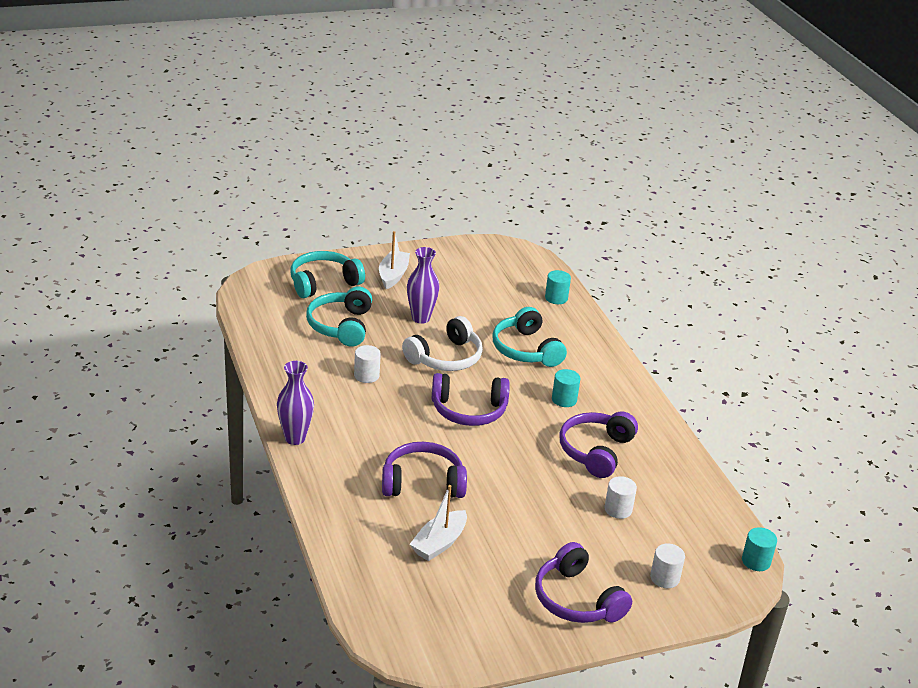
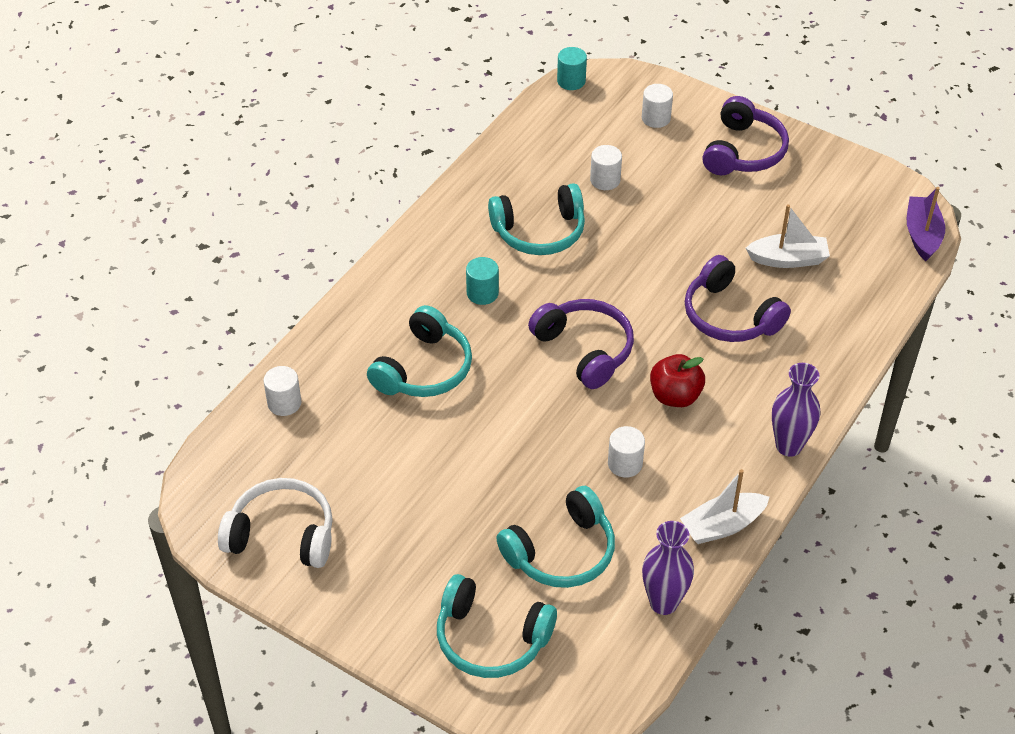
camera: 125 degrees left, 15 degrees up
white boat [379,231,410,289] -> white boat moved to [680,469,769,544]
white headphones [402,316,483,371] -> white headphones moved to [218,478,333,568]
purple vase [407,247,440,324] -> purple vase moved to [642,521,694,615]
turquoise cylinder [545,270,571,304] -> white cylinder [263,366,301,416]
purple headphones [559,412,638,478] -> turquoise headphones [488,183,585,255]
none -> red apple [650,354,705,407]
none -> purple boat [907,187,945,261]

